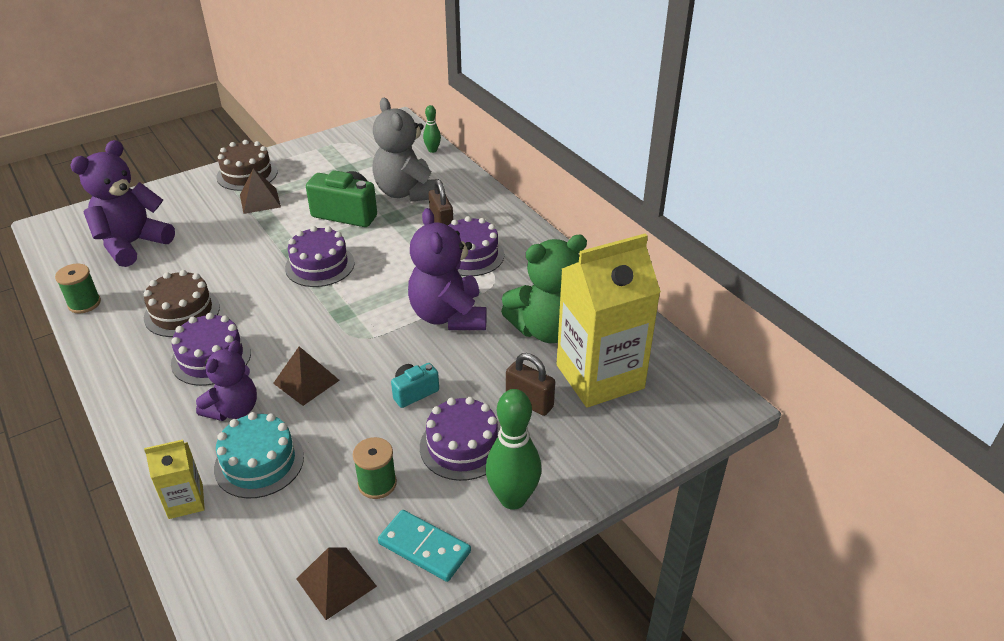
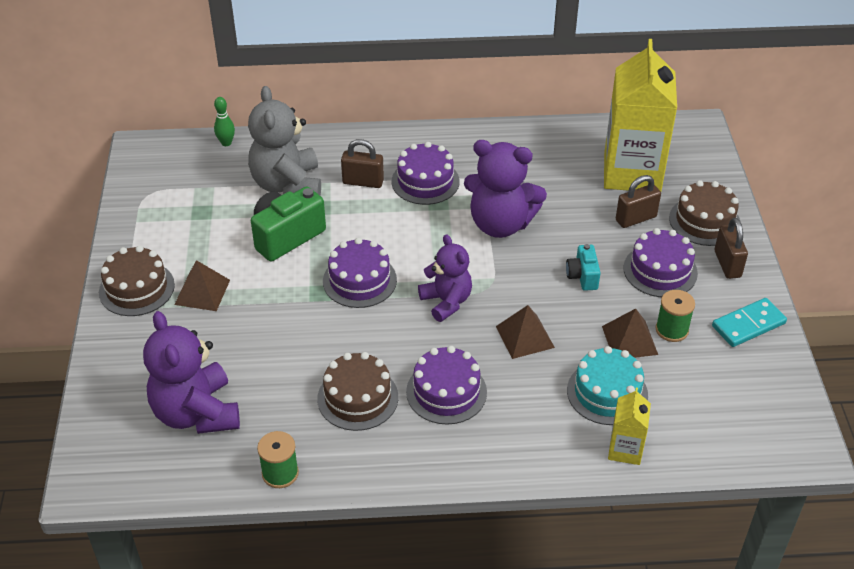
camera: 60 degrees left, 5 degrees up
purple teddy bear [196,340,257,421] -> purple teddy bear moved to [418,234,472,322]
brown pyramid [297,547,377,620] -> brown pyramid moved to [602,308,658,358]
grey teddy bear [372,98,437,202] -> grey teddy bear turned 75 degrees clockwise [248,86,321,196]
green bowling pin [485,389,541,510] -> brown padlock [715,218,748,279]
green teddy bear [501,234,587,343] -> none
none -> brown cake [669,180,740,246]

